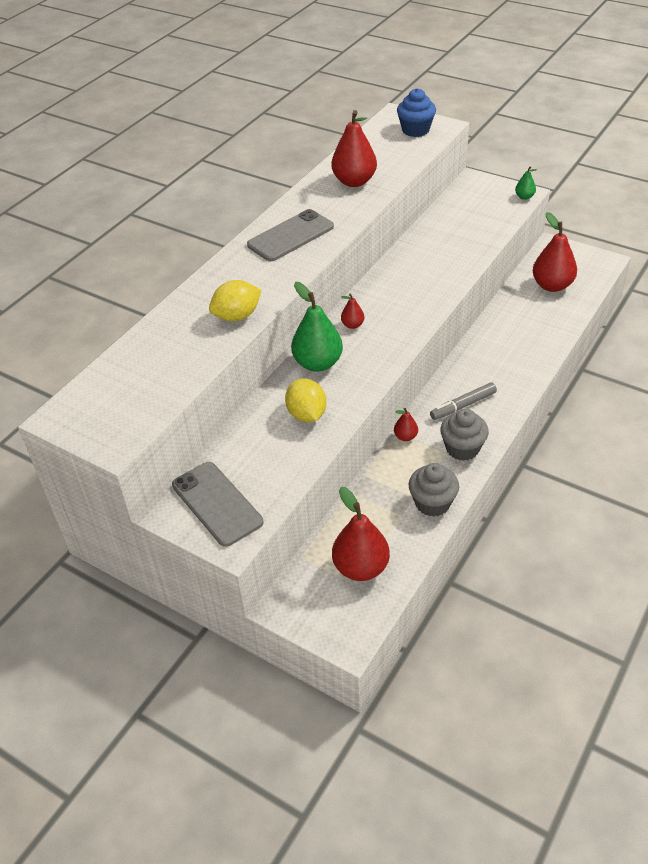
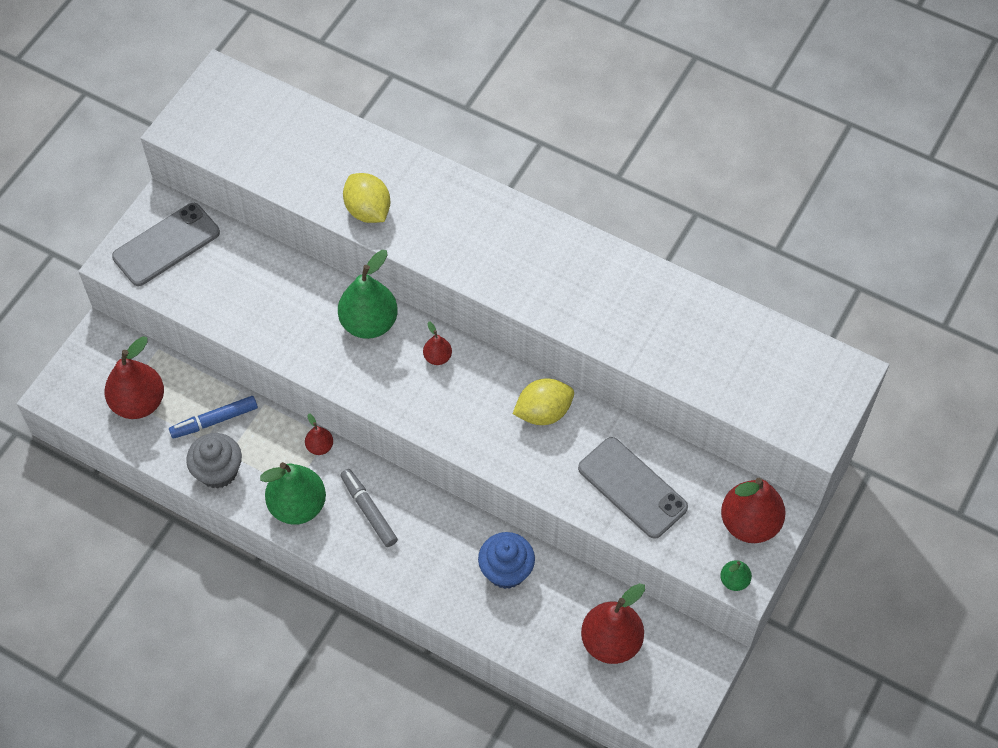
camera: 85 degrees right, 15 degrees up
grey phone [247,209,334,261] -> grey phone moved to [578,437,688,539]
yellow lemon [285,378,326,422] -> yellow lemon moved to [513,379,574,425]
red pear [331,110,377,187] -> red pear moved to [721,478,786,543]
blue cupcake [397,88,436,137] -> blue cupcake moved to [478,532,535,589]
grey cupcake [440,409,489,461] -> green pear [260,462,326,525]
none -> blue marker [169,396,258,439]

